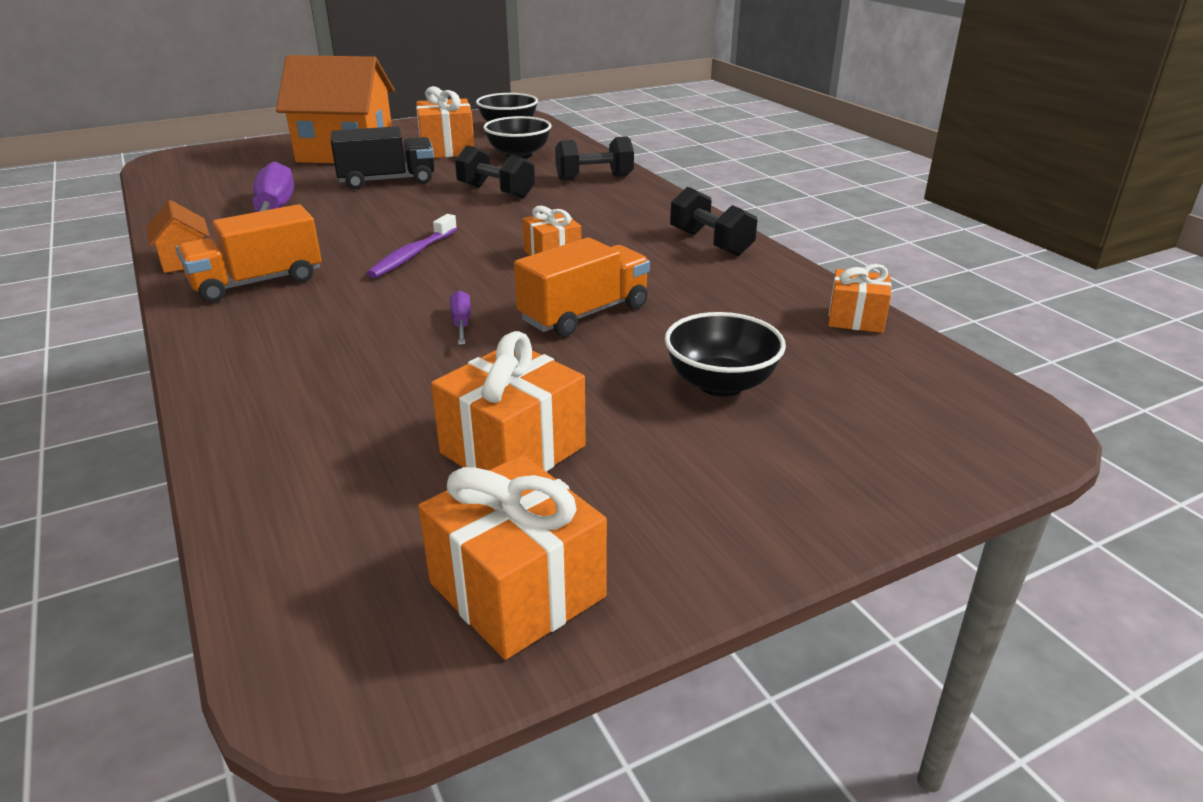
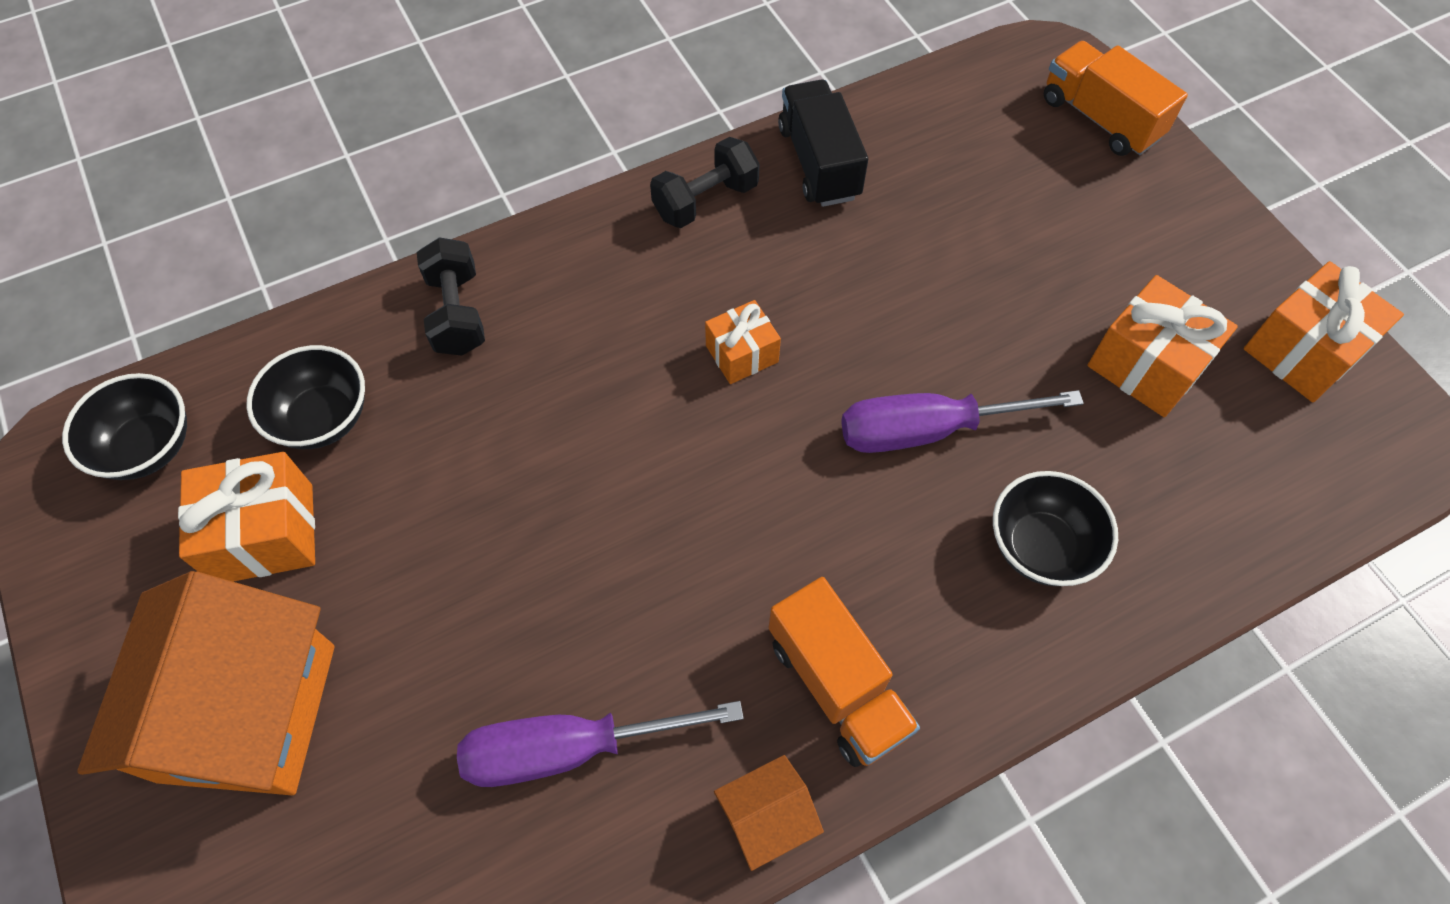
camera: 90 degrees left, 30 degrees up
black truck [331,126,434,189] -> black truck moved to [778,79,868,207]
purple toothbrush [367,214,457,278] -> none
purple screwdriver [450,290,471,345] -> purple screwdriver [841,390,1084,453], size x2.17
black dumbbell [455,145,535,199] -> none
orange truck [514,237,650,337] -> orange truck moved to [1044,41,1188,156]
black bowl [665,312,786,397] -> black bowl moved to [993,471,1118,586]
orange gift [828,264,892,333] -> none

